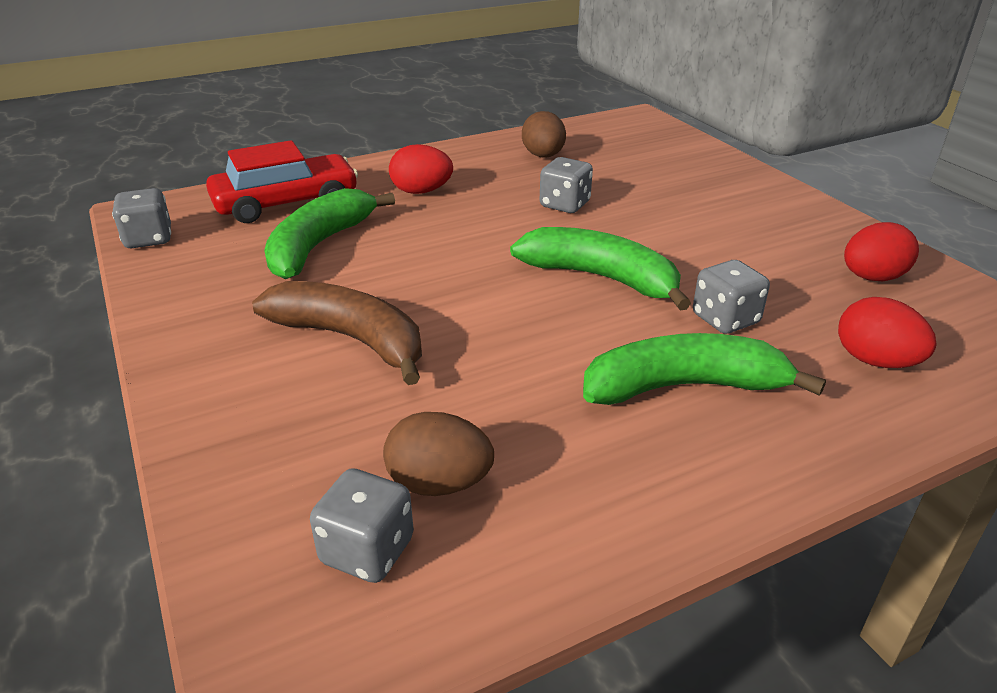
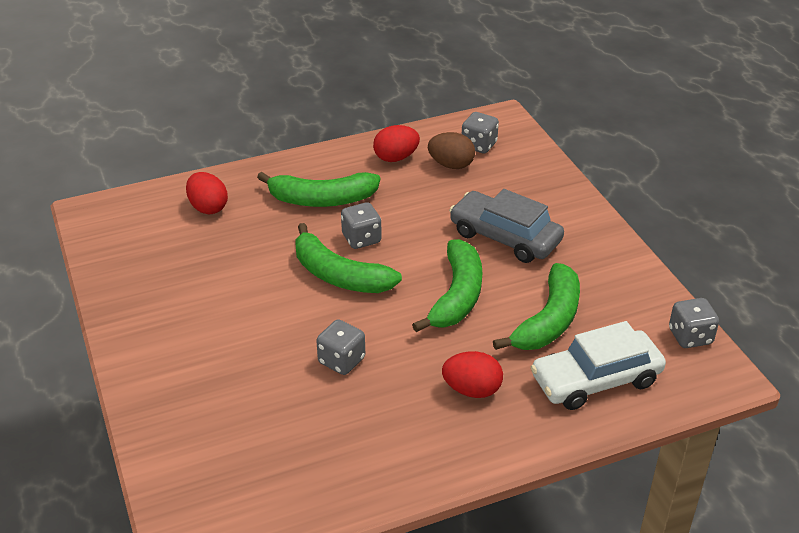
camera: 175 degrees left, 5 degrees up
red car [206,140,358,223] -> white car [531,321,666,410]
brown banana [252,281,422,385] -> grey car [449,189,564,263]
brown egg [522,111,566,158] -> none
grey dice [693,260,770,334] -> grey dice moved to [341,202,382,249]
red egg [844,222,919,281] -> red egg moved to [373,125,420,162]
none -> green banana [412,239,482,332]

